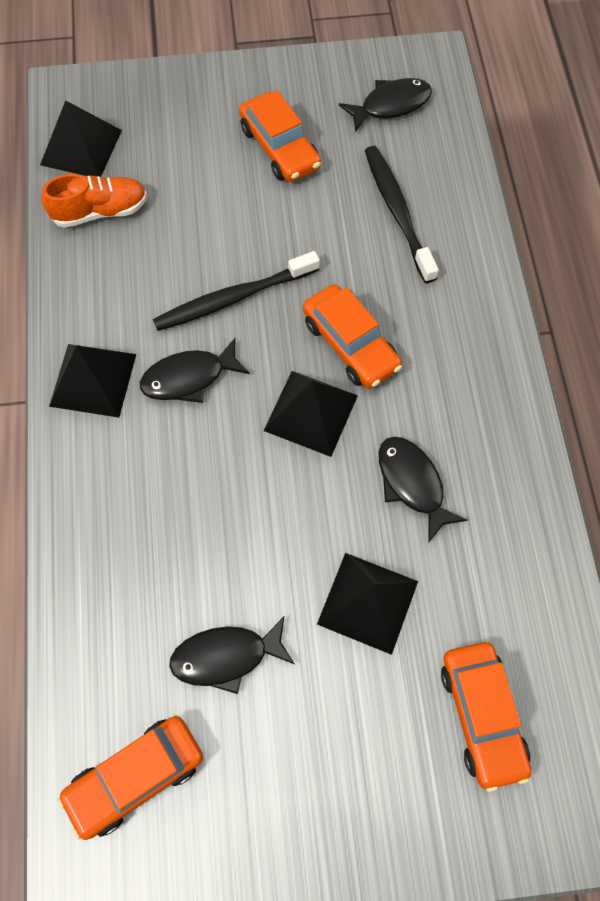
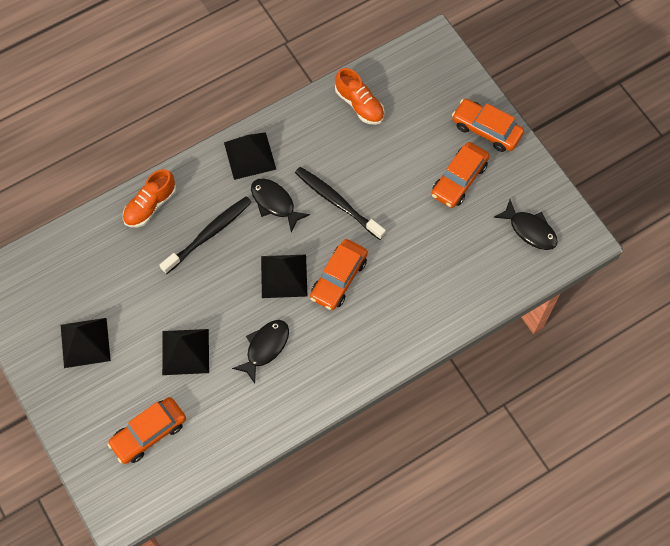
camera: 65 degrees right, 0 degrees up
black pyramid [40,100,122,177] -> black pyramid moved to [61,318,111,368]
orange car [57,716,203,840] -> orange car moved to [452,99,524,152]
black fish [169,617,295,694] -> none
black toothbrush [365,146,439,283] -> black toothbrush moved to [160,196,252,274]
none -> orange shoe [123,169,176,227]

